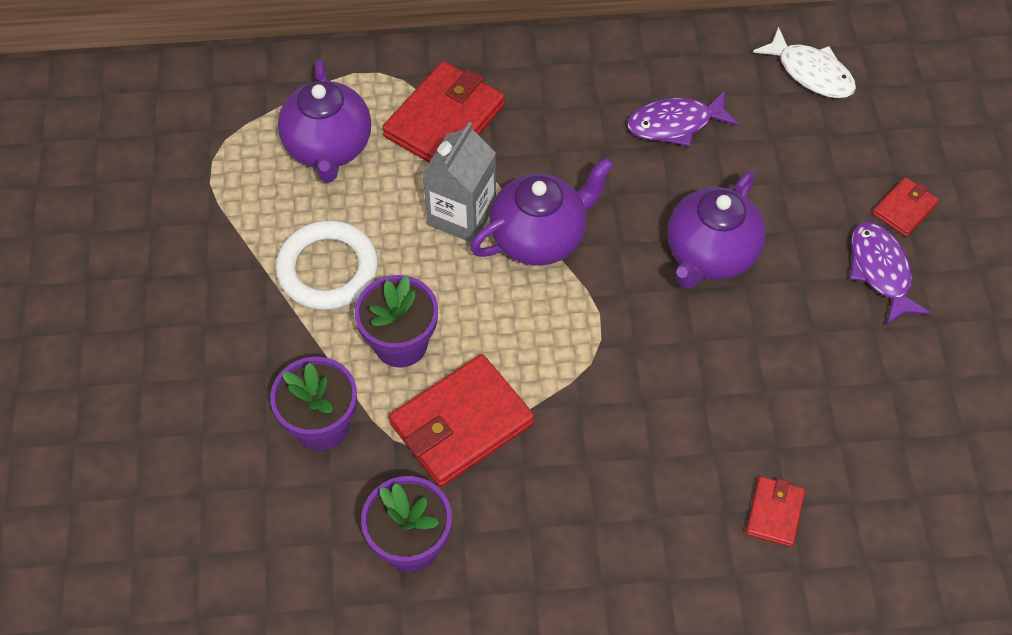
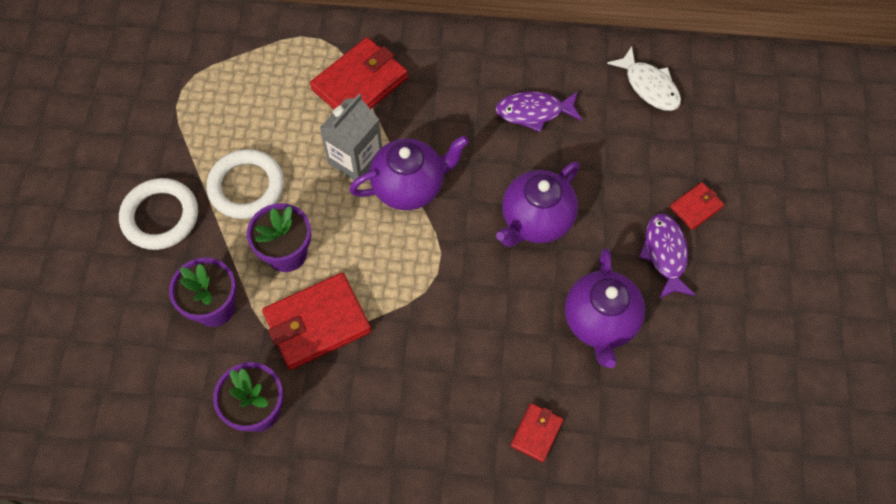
camera: 10 degrees right, 5 degrees up
purple teapot [278,59,371,182] -> purple teapot moved to [565,248,645,368]
none -> white ring [119,178,198,250]

